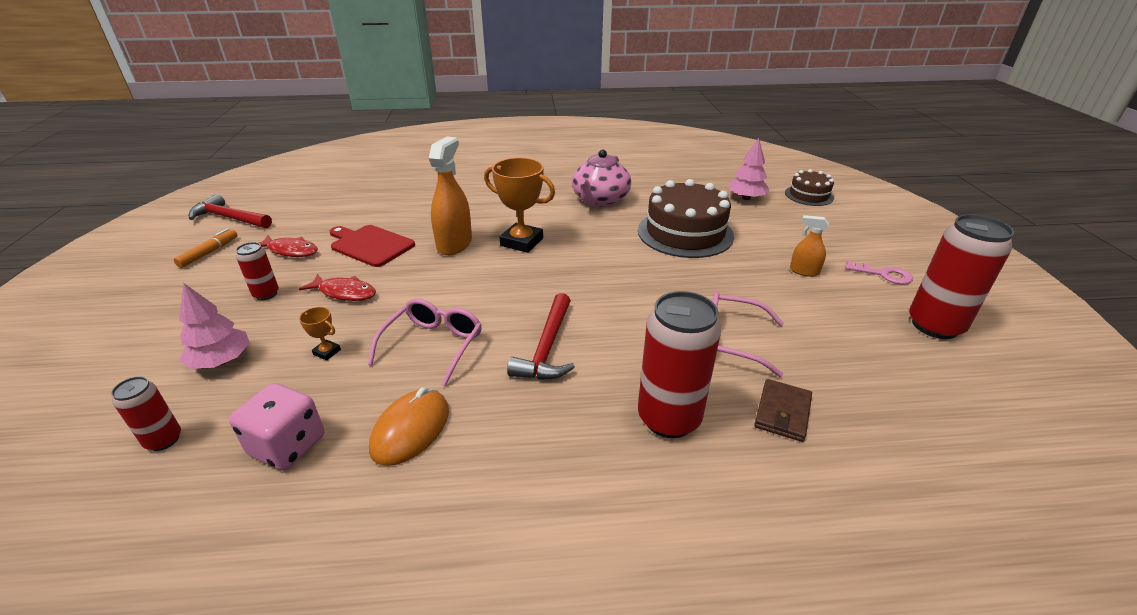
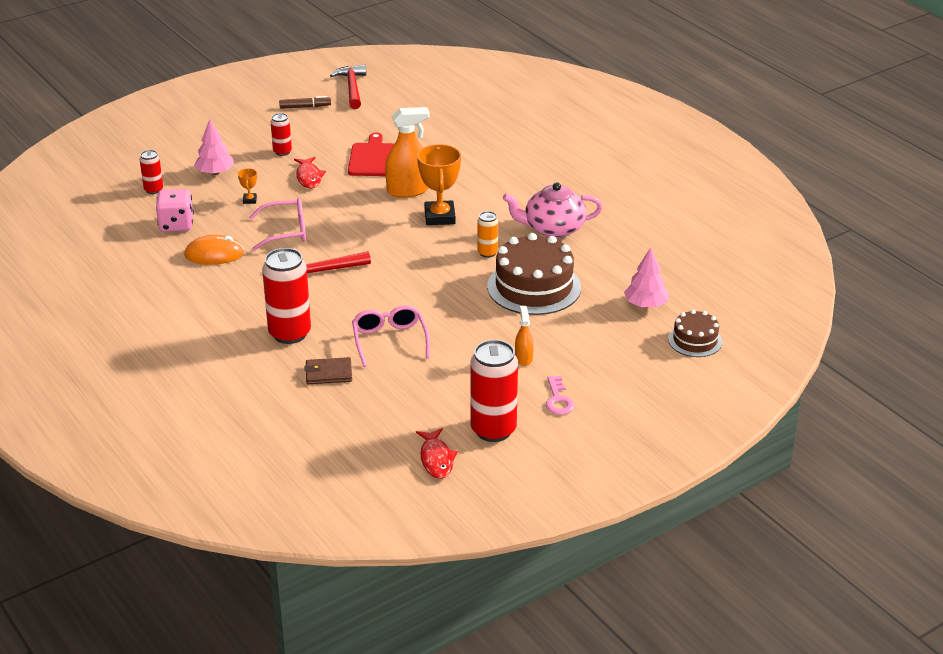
camera: 60 degrees right, 0 degrees up
orange marker [174,228,238,268] -> brown marker [279,96,331,109]
red fish [259,235,318,257] -> red fish moved to [416,428,458,479]
none -> orange can [477,211,498,258]

